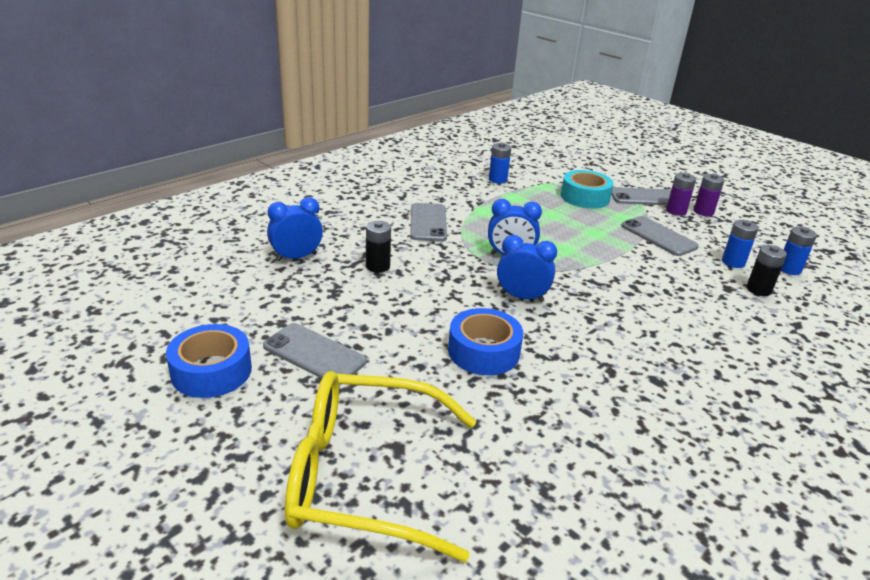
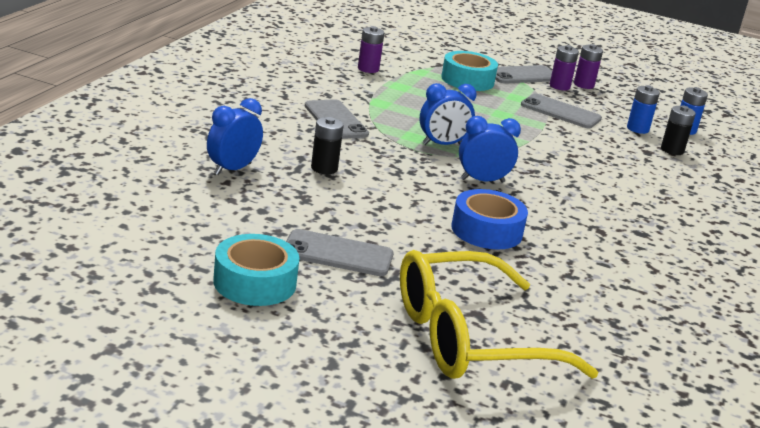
camera: 25 degrees left, 5 degrees down
blue tape [166,324,252,398] -> turquoise tape [213,234,300,306]
blue battery [489,142,511,184] -> purple battery [358,26,384,73]

